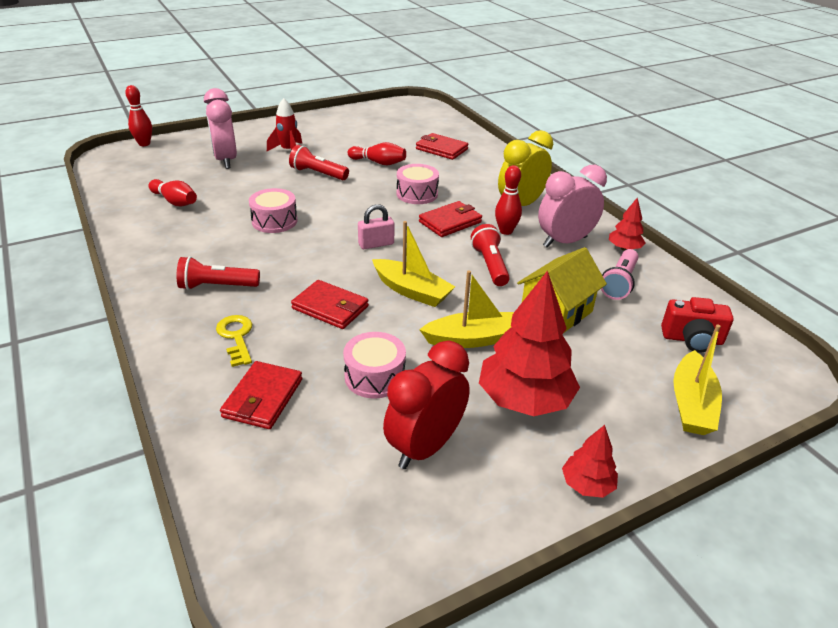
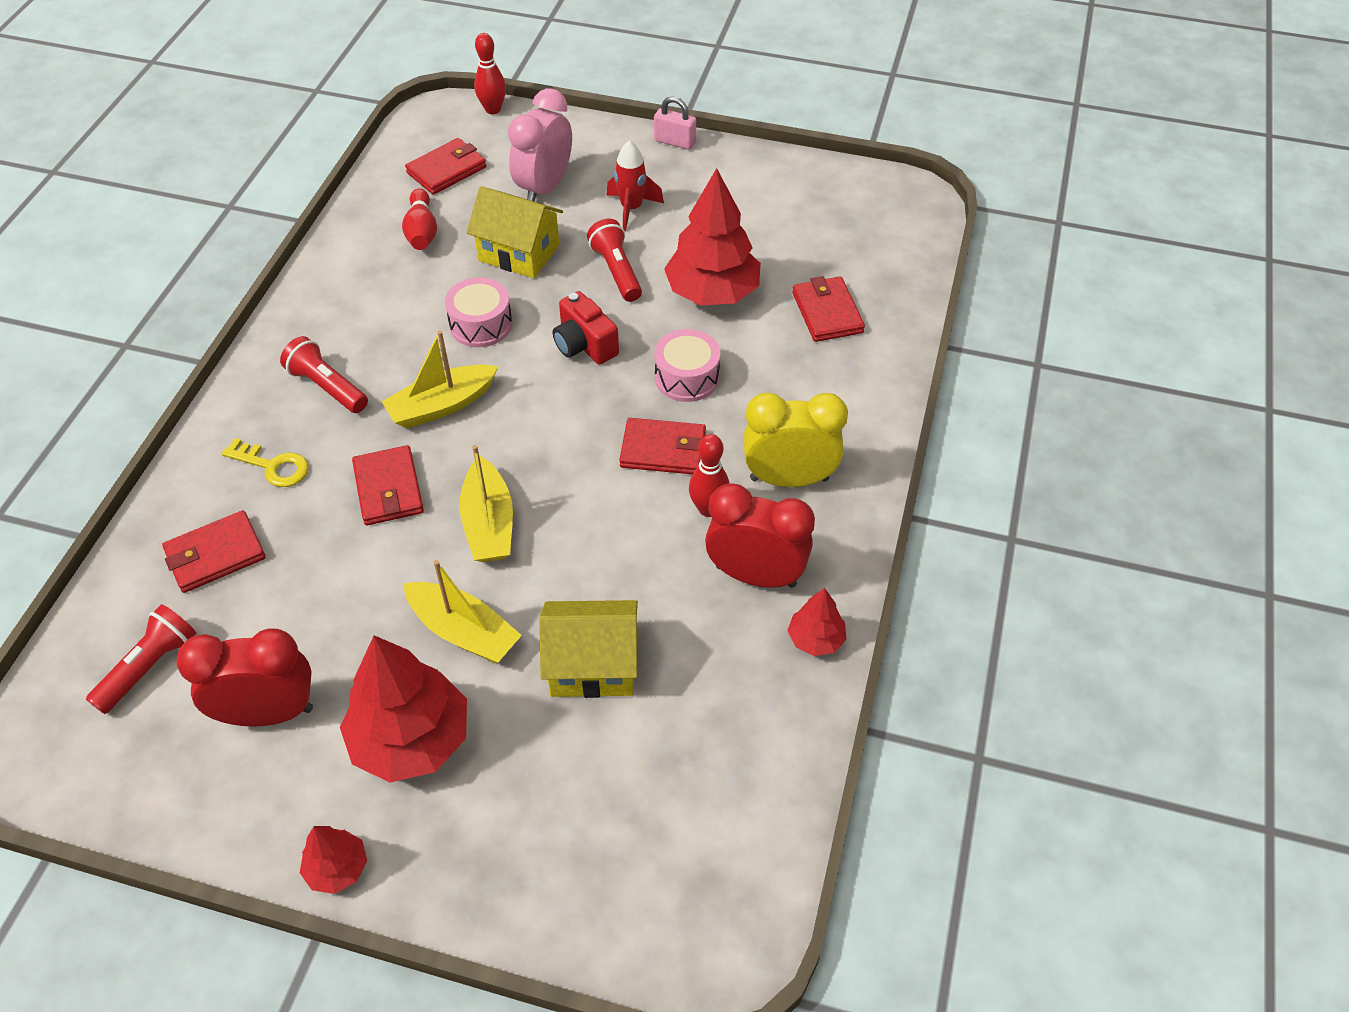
camera: 45 degrees right, 15 degrees up
yellow key [216,315,252,367] -> yellow key turned 90 degrees clockwise [222,438,309,487]
pink drum [343,332,406,399] -> none
red bowling pin [348,142,406,165] -> red tree [664,168,761,305]
pink padlock [358,204,394,249] -> pink padlock moved to [654,96,696,150]
red flashlight [471,224,510,286] -> red flashlight moved to [86,604,196,714]
pink clock [538,165,607,248] -> red clock [705,483,815,588]
pink flashlight [601,249,638,300] -> none
red camera [661,297,734,352] -> red camera moved to [553,291,619,364]
yellow boat [673,325,722,435] -> yellow boat moved to [381,331,499,428]
none -> red wallet [405,138,487,195]
none -> yellow house [466,186,563,278]

